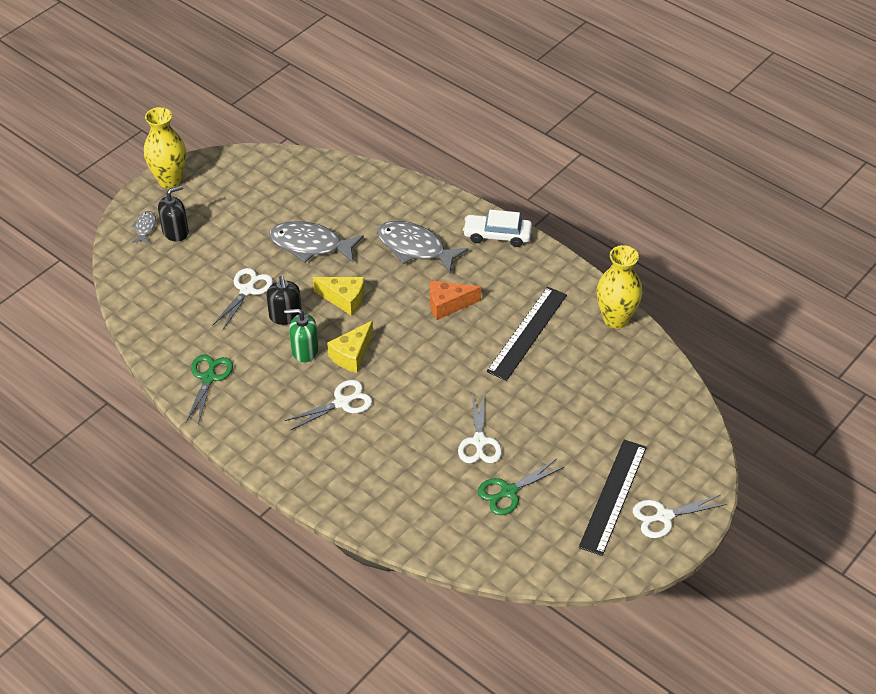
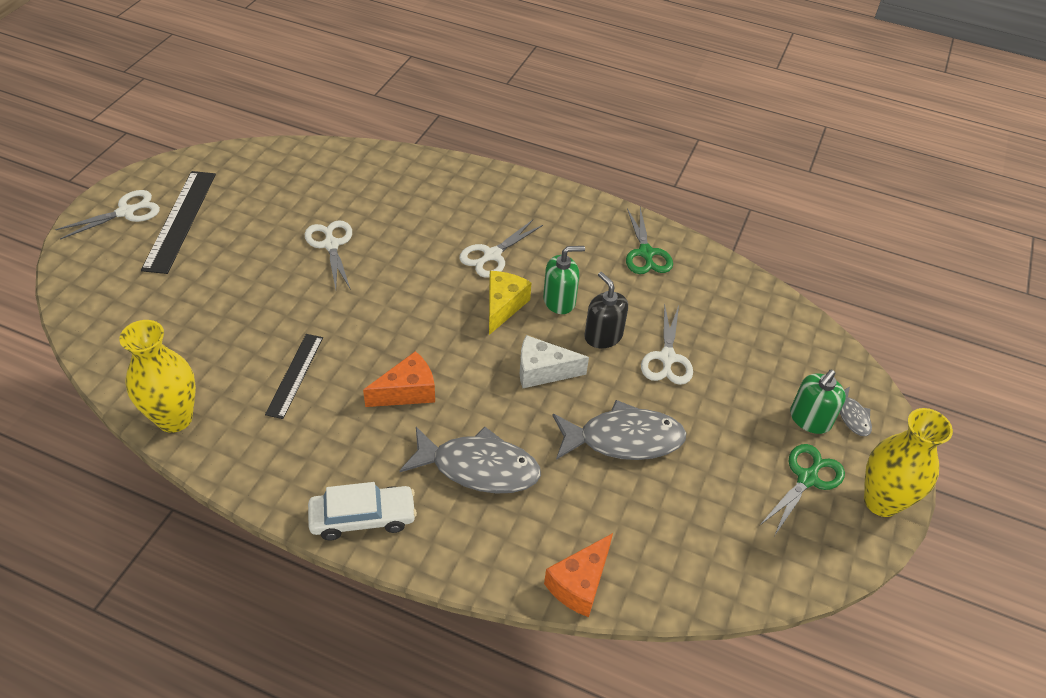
camera: 160 degrees right, 0 degrees up
black soap dispenser [158,185,189,242] -> green soap dispenser [790,369,846,434]
yellow cheese [313,277,365,316] -> white cheese [520,335,589,388]
green scissors [478,459,565,515] -> green scissors moved to [759,444,845,535]
black ruler [486,287,567,381] -> black ruler [265,334,323,419], size x0.63
none -> orange cheese [544,533,613,617]

